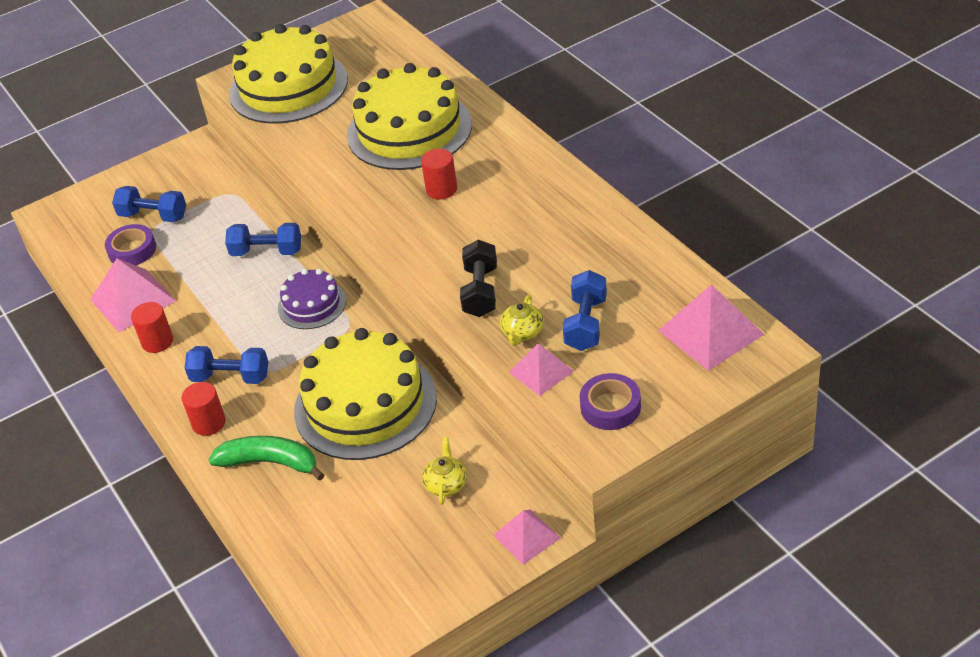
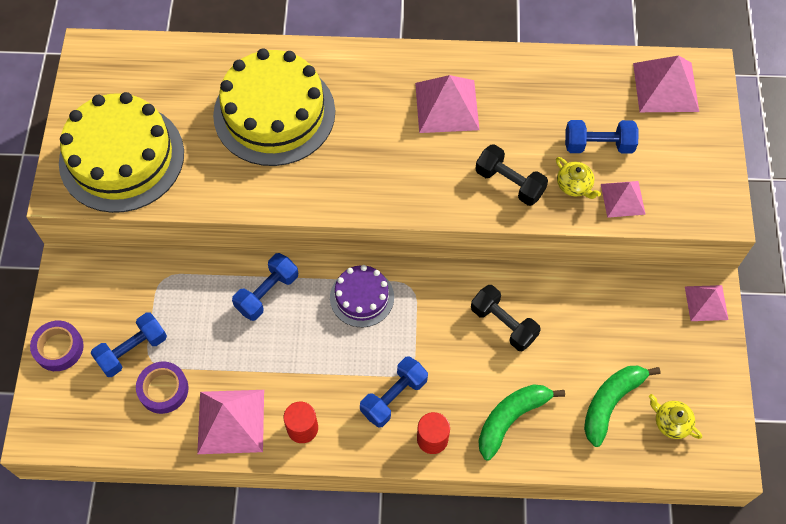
camera: 60 degrees left, 20 degrees up
yellow cake [294,328,437,460] -> black dumbbell [471,285,541,351]
red cylinder [421,149,457,199] -> none
yellow teapot [422,437,467,505] -> yellow teapot moved to [649,394,702,439]
blue dumbbell [563,270,607,351] -> blue dumbbell turned 45 degrees counterclockwise [565,120,639,154]
purple tape [580,373,641,430] -> purple tape moved to [30,320,84,371]
none -> pink pyramid [415,75,480,133]
none -> green banana [584,366,660,447]

